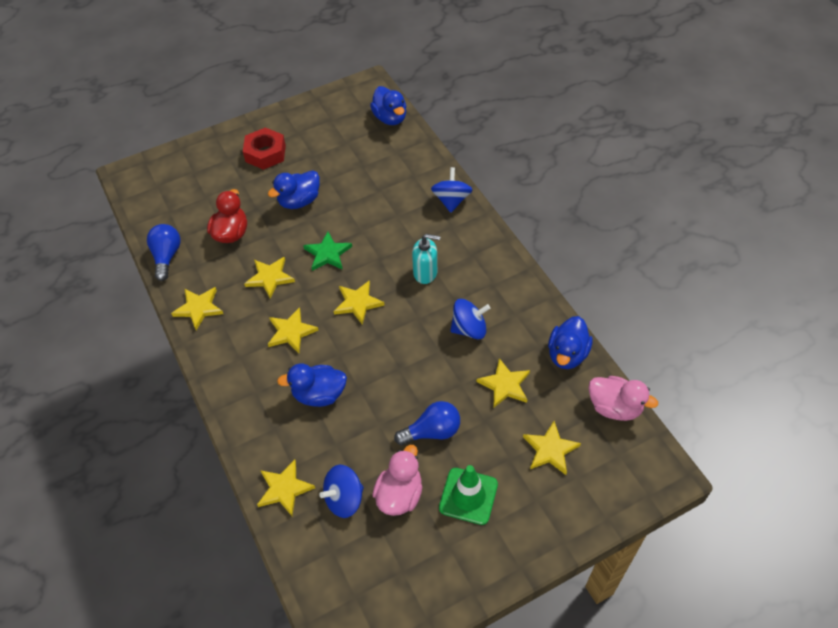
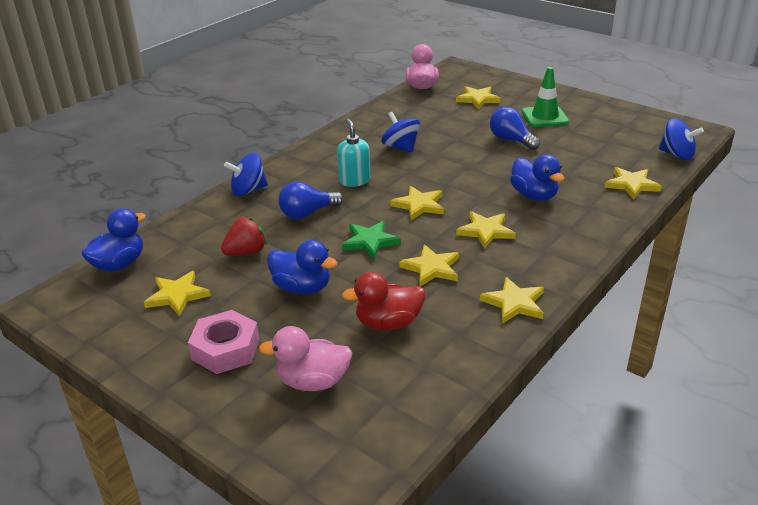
camera: 115 degrees left, 20 degrees down
blue light bulb [147,224,180,281] -> blue light bulb moved to [278,182,343,219]
red nut [243,127,286,170] -> pink nut [188,310,260,374]
blue spinning top [319,465,364,518] -> blue spinning top moved to [659,118,704,160]
pink duck [372,445,422,516] -> pink duck moved to [259,326,352,391]
yellow star [477,358,530,407] -> yellow star moved to [144,271,211,316]
blue duck [548,316,593,369] -> none
none -> red strawberry [221,216,267,256]

